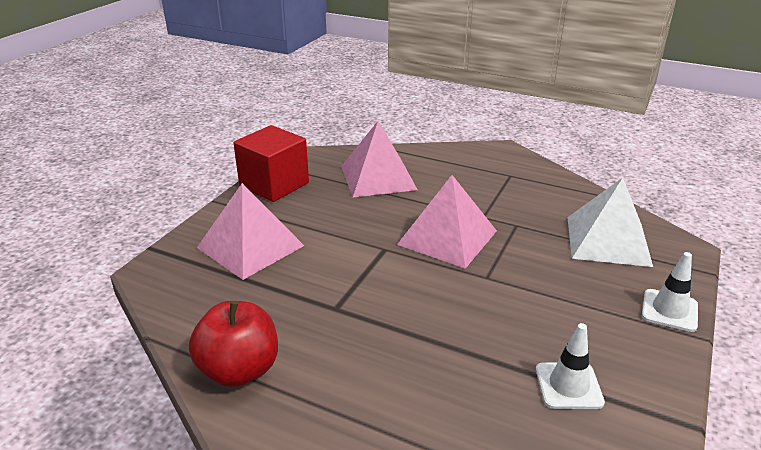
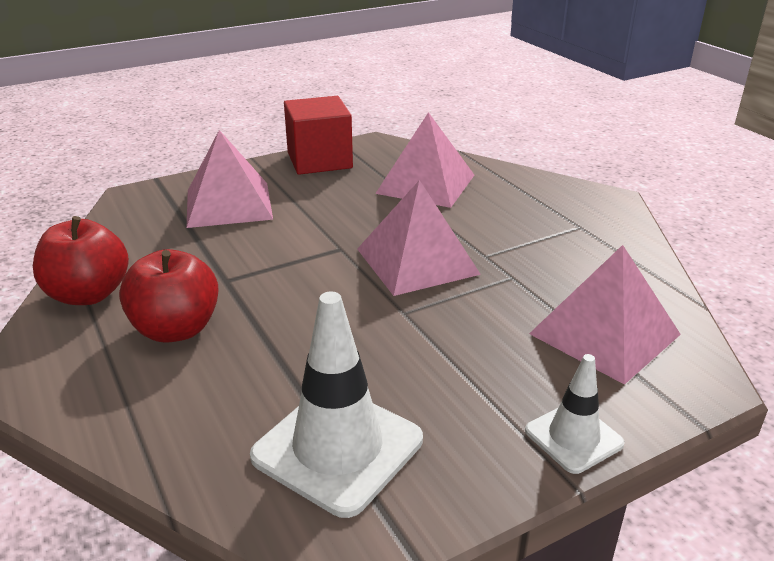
camera: 35 degrees right, 0 degrees up
white traffic cone [536,323,605,409] -> white traffic cone [250,292,423,518], size x1.76
white pyramid [567,178,653,267] -> pink pyramid [529,245,681,385]
none -> red apple [119,249,219,343]

